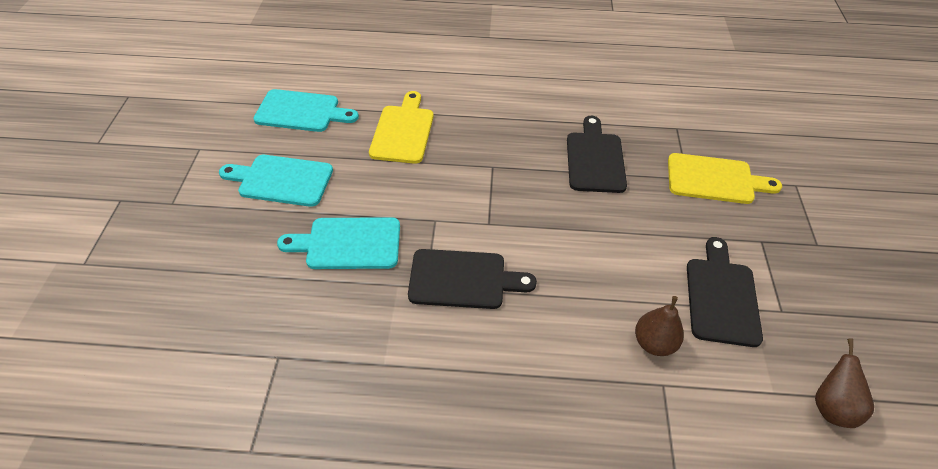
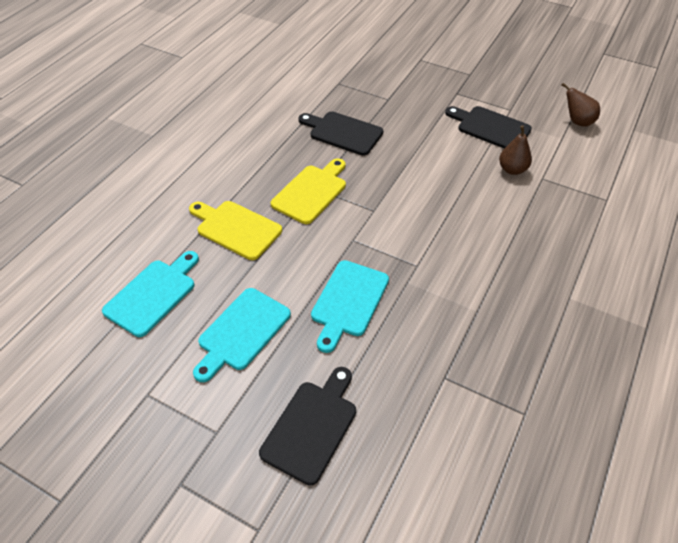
camera: 65 degrees left, 0 degrees up
black cutting board [408,249,537,309] -> black cutting board moved to [259,367,356,486]
yellow cutting board [668,153,782,204] -> yellow cutting board moved to [271,158,346,224]

